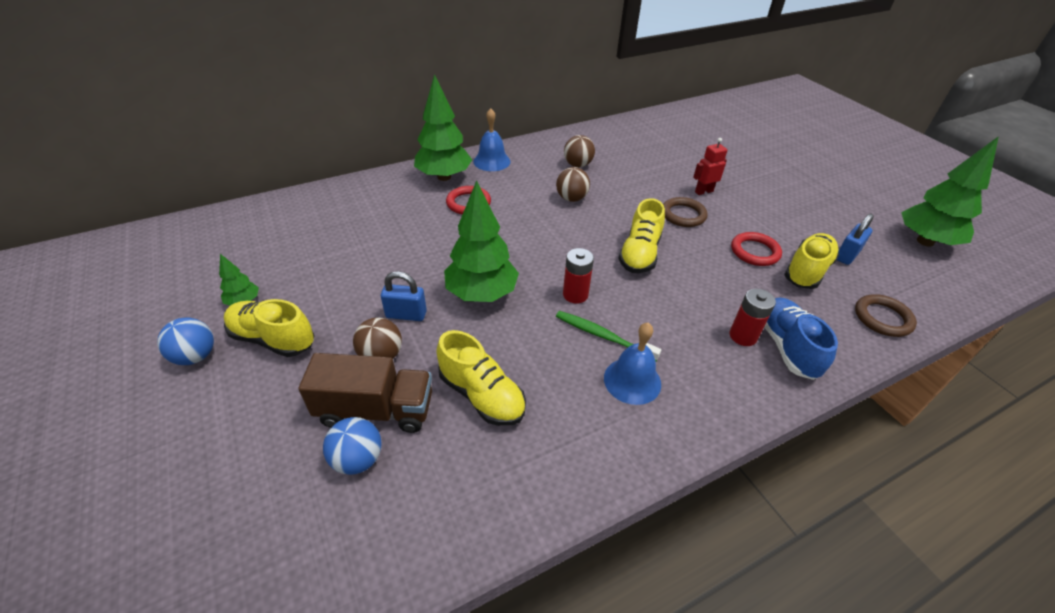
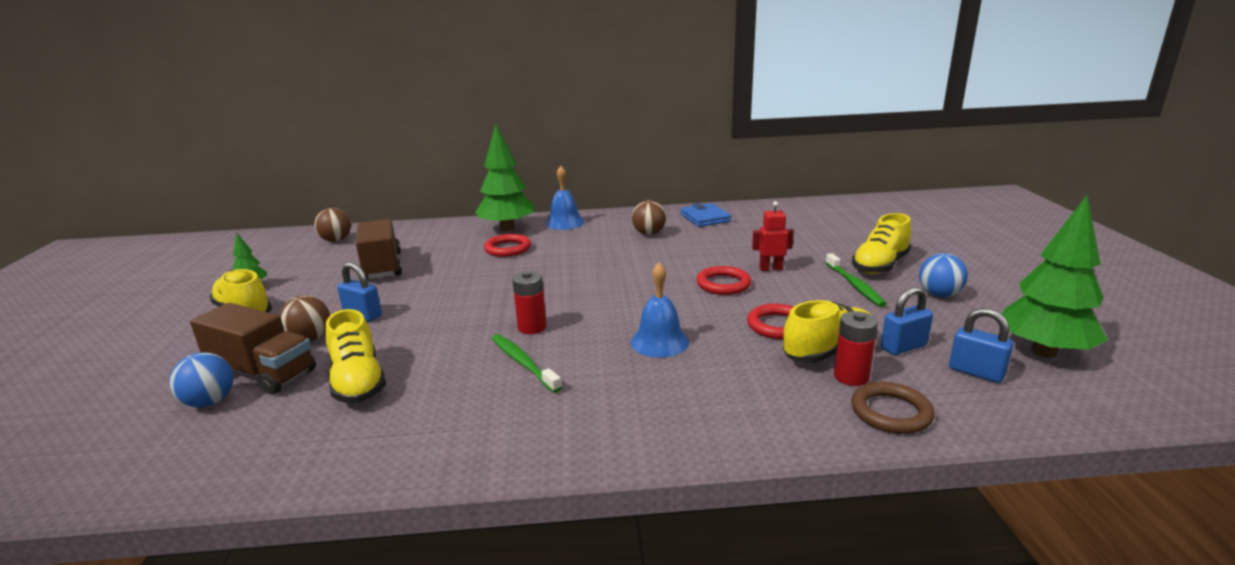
camera: 25 degrees right, 20 degrees down
blue ball [157,318,214,365] -> blue ball moved to [919,253,968,297]
green tree [444,180,519,302] -> none
brown ball [556,167,590,202] -> brown ball moved to [314,208,351,242]
blue bell [604,323,661,405] -> blue bell moved to [631,262,689,358]
yellow shoe [618,198,665,273] -> yellow shoe moved to [852,213,911,274]
brown ring [663,197,708,227] -> red ring [696,266,751,295]
red battery [729,289,776,346] -> red battery moved to [834,311,878,386]
blue shoe [764,298,838,380] -> none
none -> brown truck [356,219,402,280]
none -> blue wallet [680,203,731,227]
none -> green toothbrush [825,253,887,307]
none -> blue padlock [949,308,1014,383]

